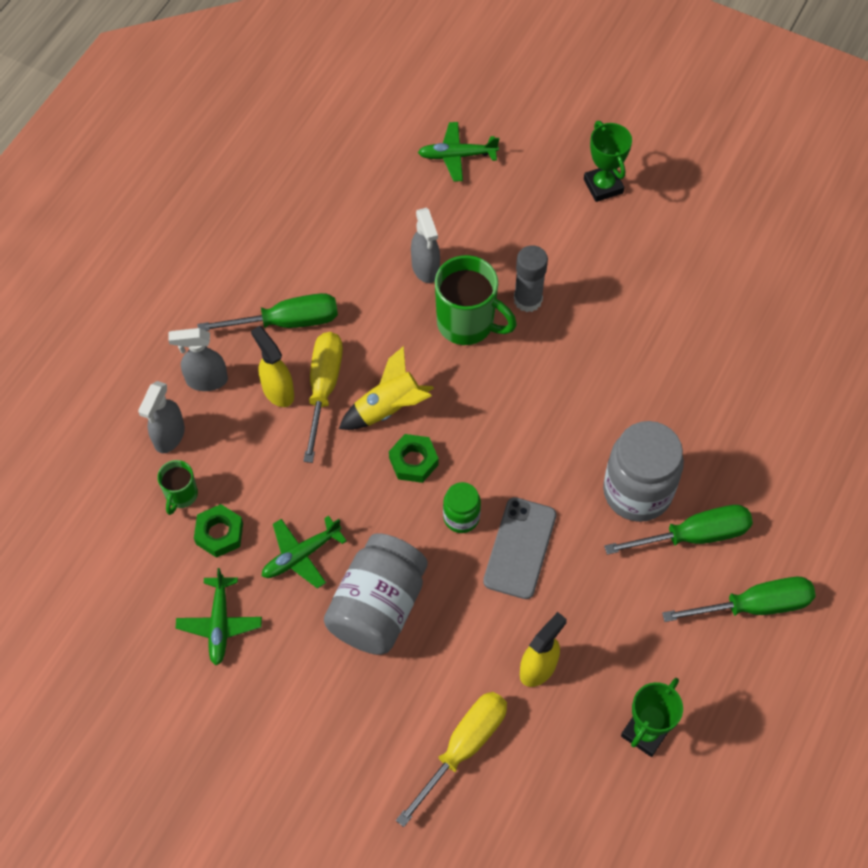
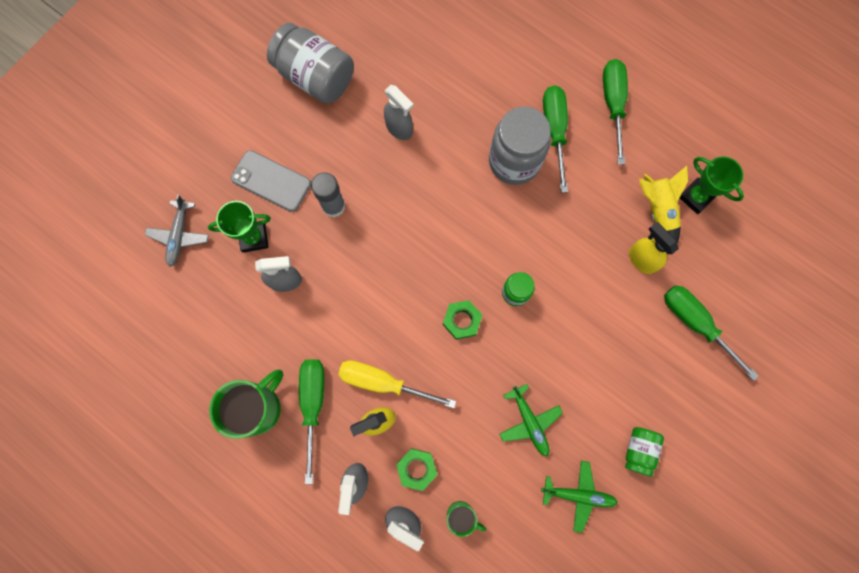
camera: 80 degrees left, 15 degrees up
green nut [194,504,243,558] -> green nut moved to [396,448,437,491]
grey jar [324,533,427,655] -> grey jar moved to [267,23,354,104]
yellow rocket [339,346,434,430] -> yellow rocket moved to [639,166,688,243]
yellow screwdriver [396,692,507,827] -> green screwdriver [664,285,759,381]
green plane [418,122,499,182] -> grey plane [145,195,209,267]
green mug [435,255,517,345] -> green mug moved to [209,369,284,439]
grey phone [483,497,557,599] -> grey phone moved to [231,150,311,212]
green trophy [584,121,632,202] -> green trophy moved to [208,201,271,253]
none -> grey spray bottle [384,85,414,140]
none -> green jar [625,427,664,477]

